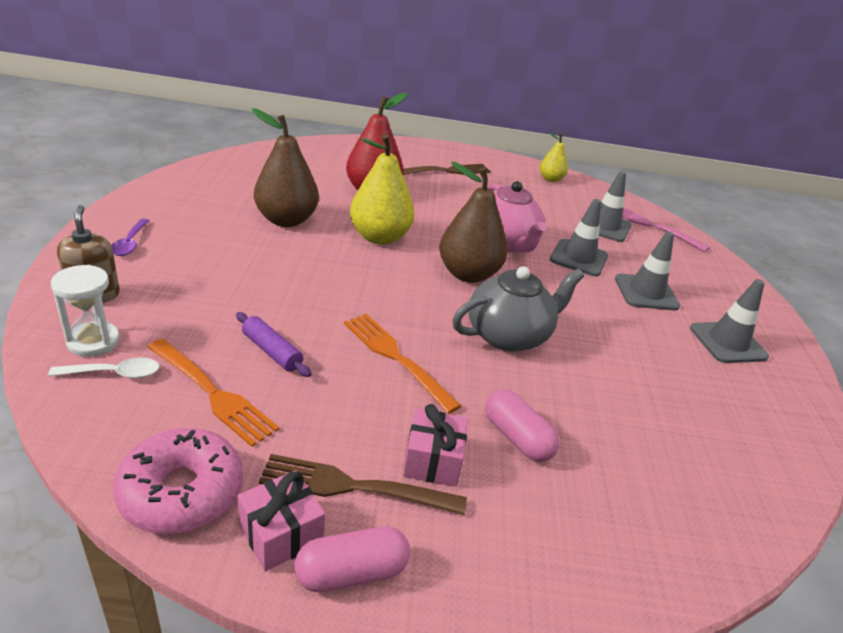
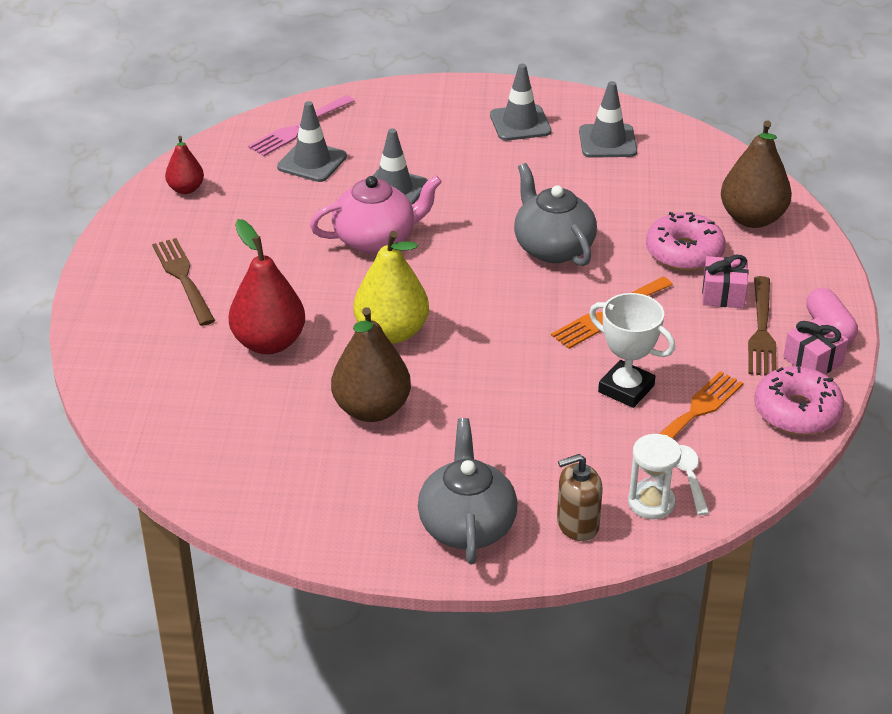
camera: 85 degrees left, 5 degrees up
purple spoon [111,219,150,256] -> grey teapot [418,418,517,564]
purple rolling pin [236,312,311,377] -> white trophy [589,293,675,408]
brown pear [439,162,508,283] -> brown pear moved to [721,120,792,228]
pink capsule [485,389,560,462] -> pink donut [646,212,726,271]
yellow pear [540,133,568,182] -> red pear [165,136,204,194]
grey traffic cone [615,232,680,310] -> grey traffic cone moved to [579,81,637,158]

